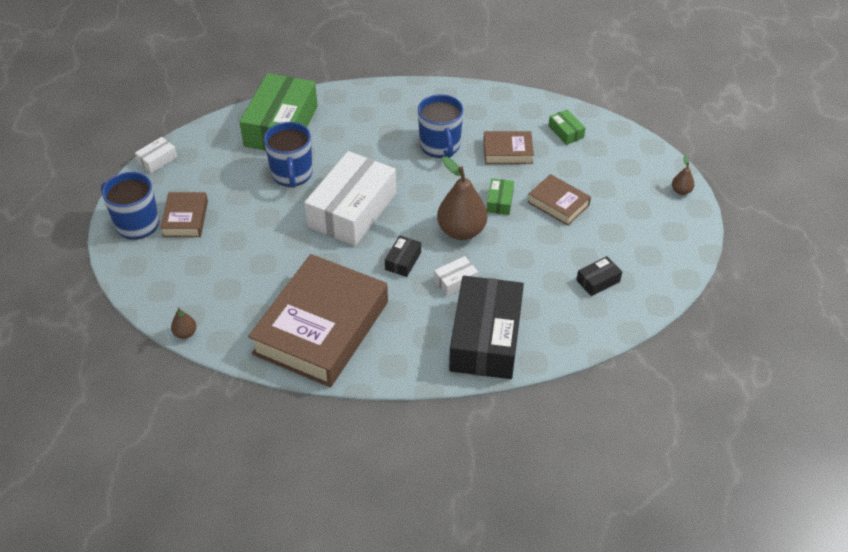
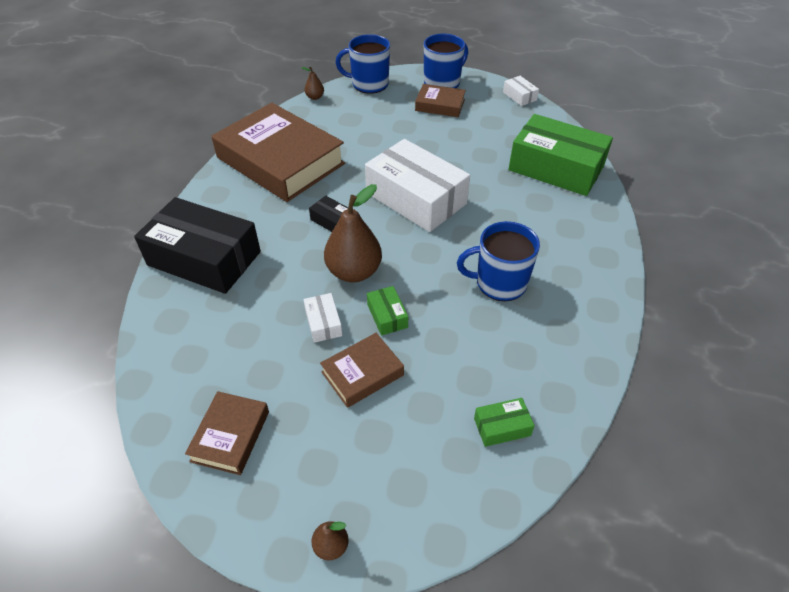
camera: 105 degrees right, 0 degrees up
blue mug [264,122,313,188] -> blue mug moved to [336,34,390,94]
white box [434,256,478,296] -> white box moved to [304,293,342,343]
brown book [483,131,534,164] -> brown book moved to [185,391,269,475]
green box [487,178,514,215] -> green box turned 45 degrees clockwise [367,286,408,336]
black box [576,256,622,296] -> none

